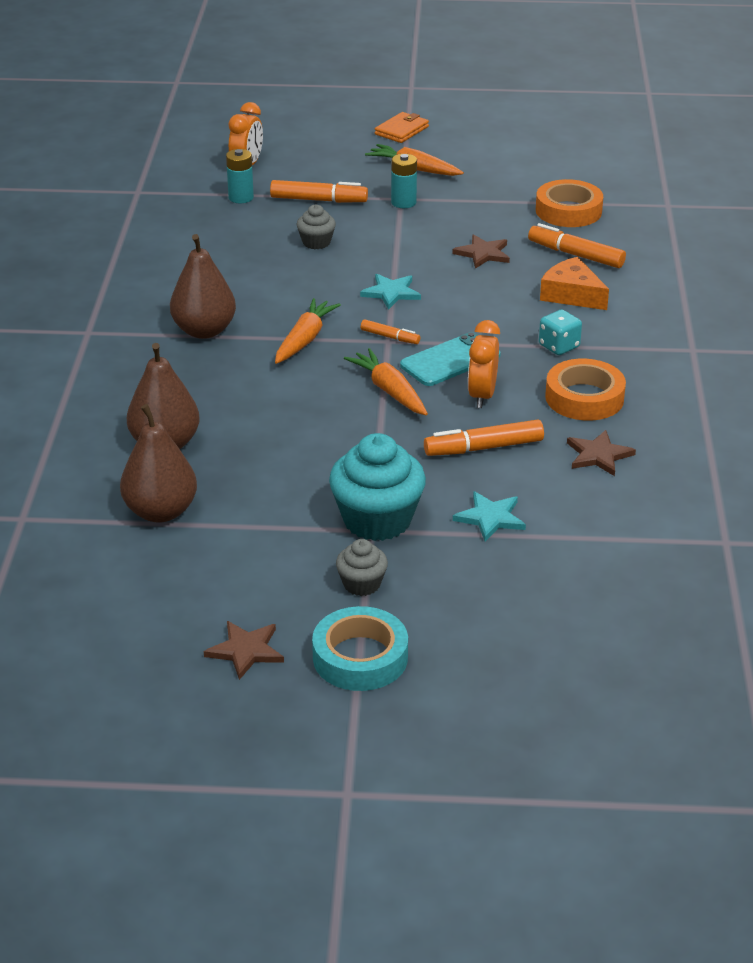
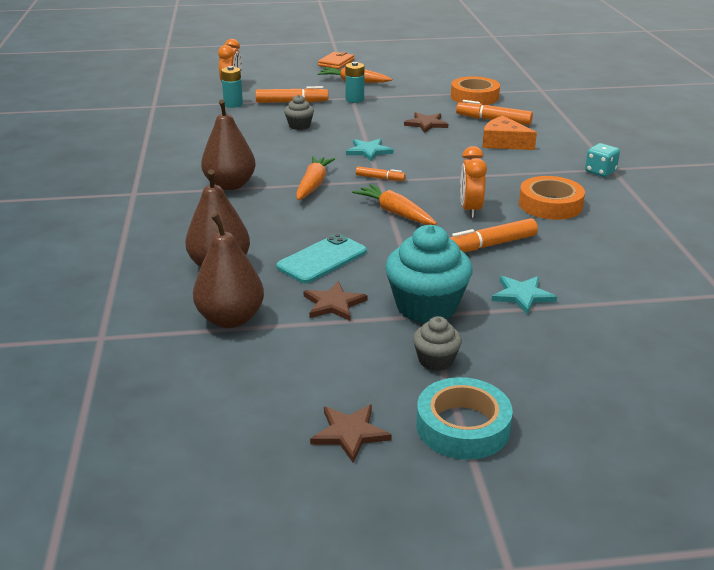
camera: 10 degrees left, 5 degrees down
turquoise phone [400,332,500,386] -> turquoise phone moved to [276,233,367,283]
turquoise dice [539,310,582,355] -> turquoise dice moved to [585,143,620,177]
brown star [567,430,636,476] -> brown star moved to [303,281,367,321]

